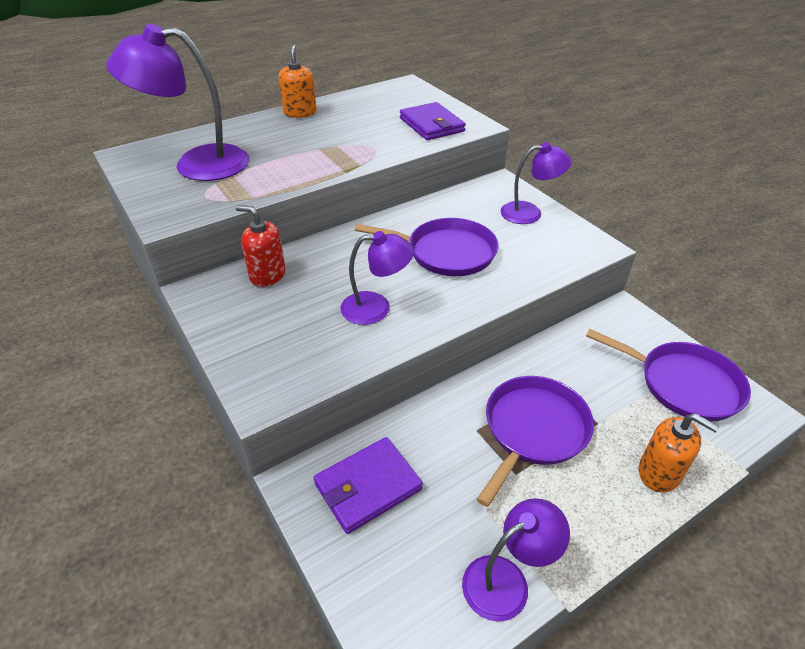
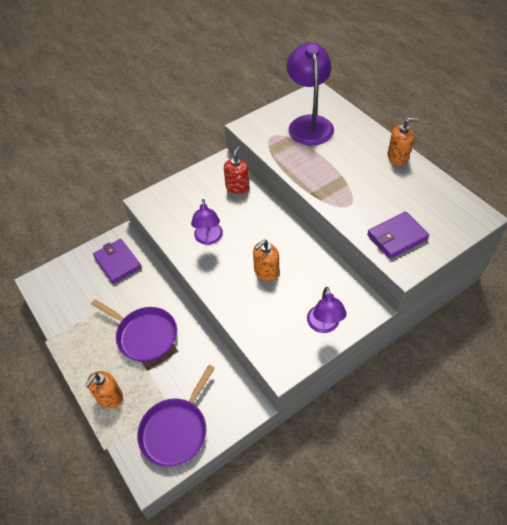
camera: 90 degrees right, 10 degrees up
purple pan [355,218,498,276] -> orange soap dispenser [253,239,279,281]
purple lamp [462,498,570,622] -> none

